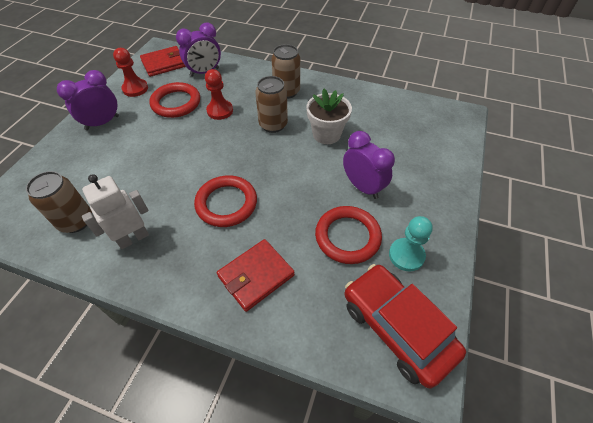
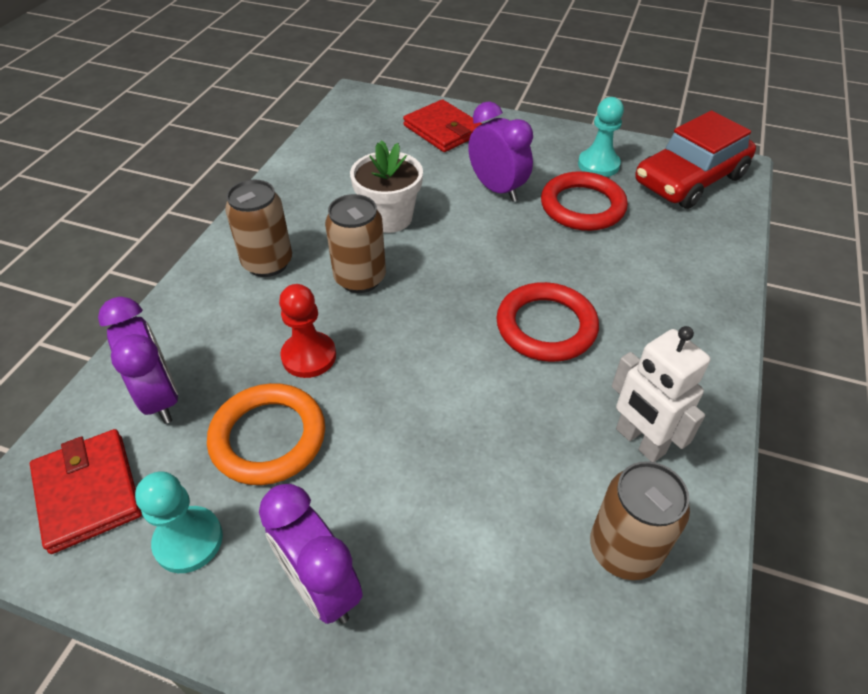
camera: 90 degrees left, 5 degrees down
red pawn [113,48,148,97] -> turquoise pawn [135,471,223,573]
red ring [149,82,200,118] -> orange ring [207,383,325,485]
red wallet [217,239,295,312] -> red wallet moved to [403,99,482,152]
purple clock [343,131,395,199] -> purple clock turned 90 degrees clockwise [468,101,533,202]

